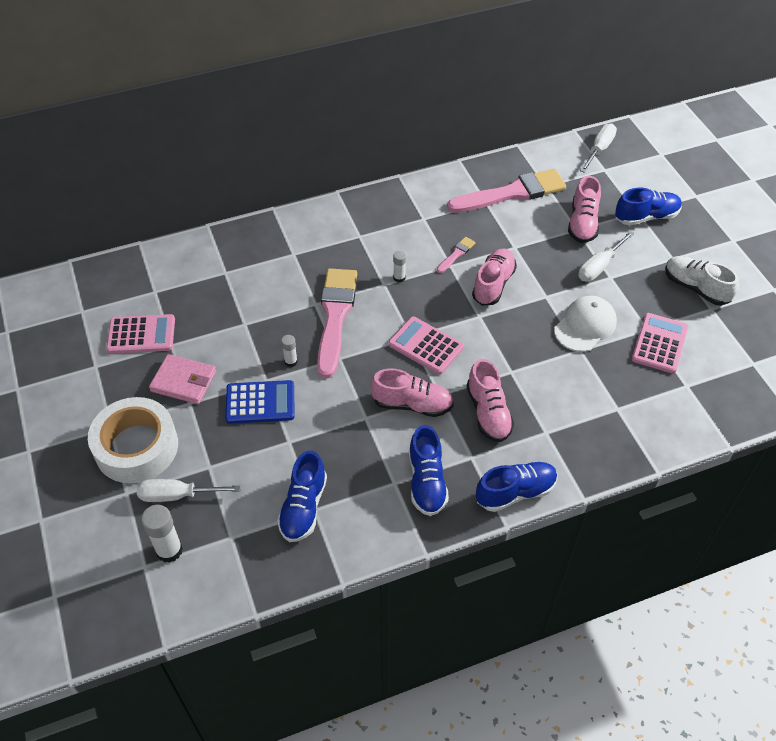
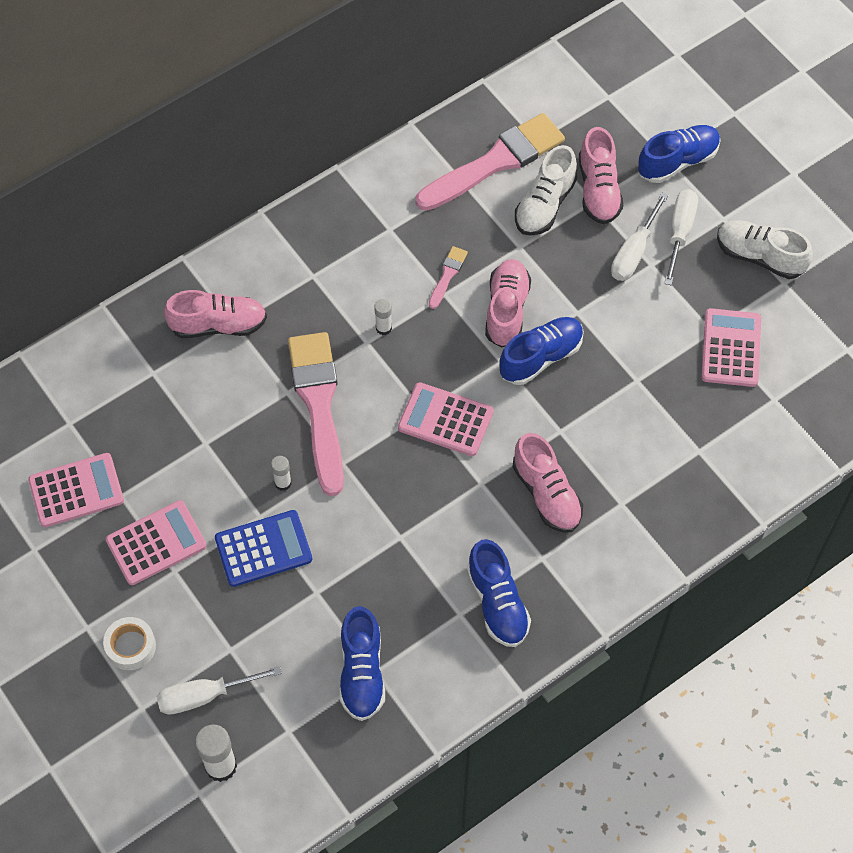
camera: 15 degrees left, 10 degrees up
white tape [88,397,178,483] -> white tape [103,617,156,670], size x0.48
pink wallet [149,354,216,404] -> pink calculator [106,500,207,585]
pink shoe [371,368,454,417] -> pink shoe moved to [164,290,267,338]
blue shoe [476,462,558,512] -> blue shoe moved to [499,317,584,385]
white cap [554,296,617,352] -> none
white screwdriver [580,123,617,173] -> white screwdriver moved to [664,189,698,285]
none -> white shoe [515,145,577,236]

